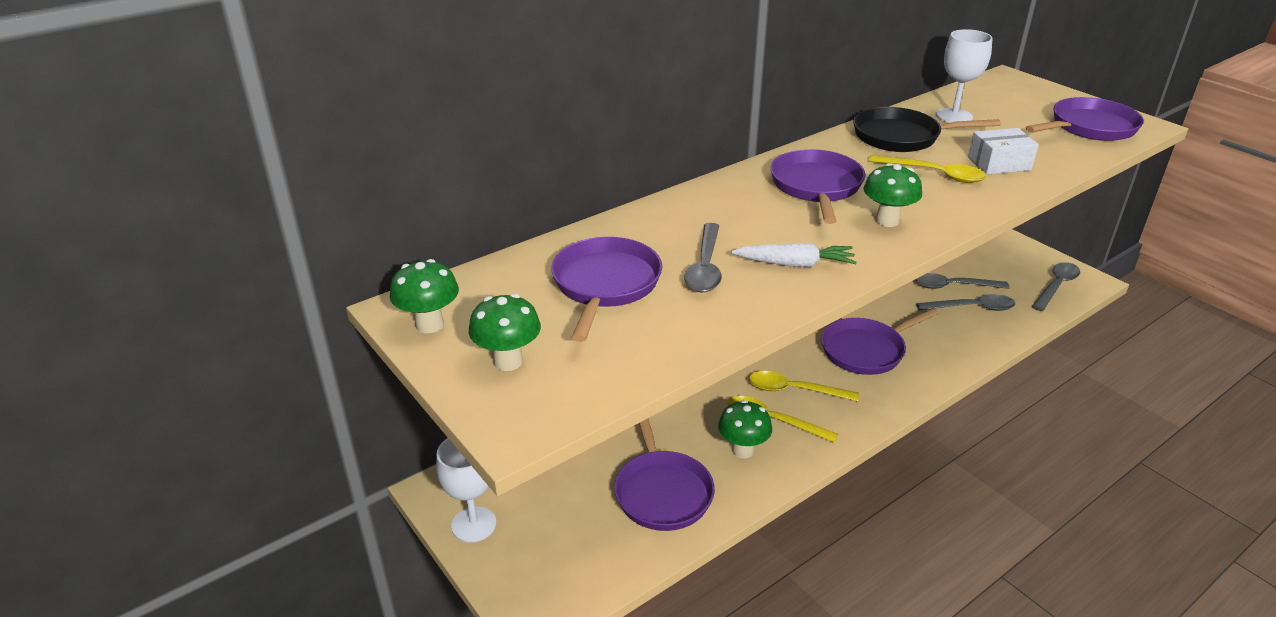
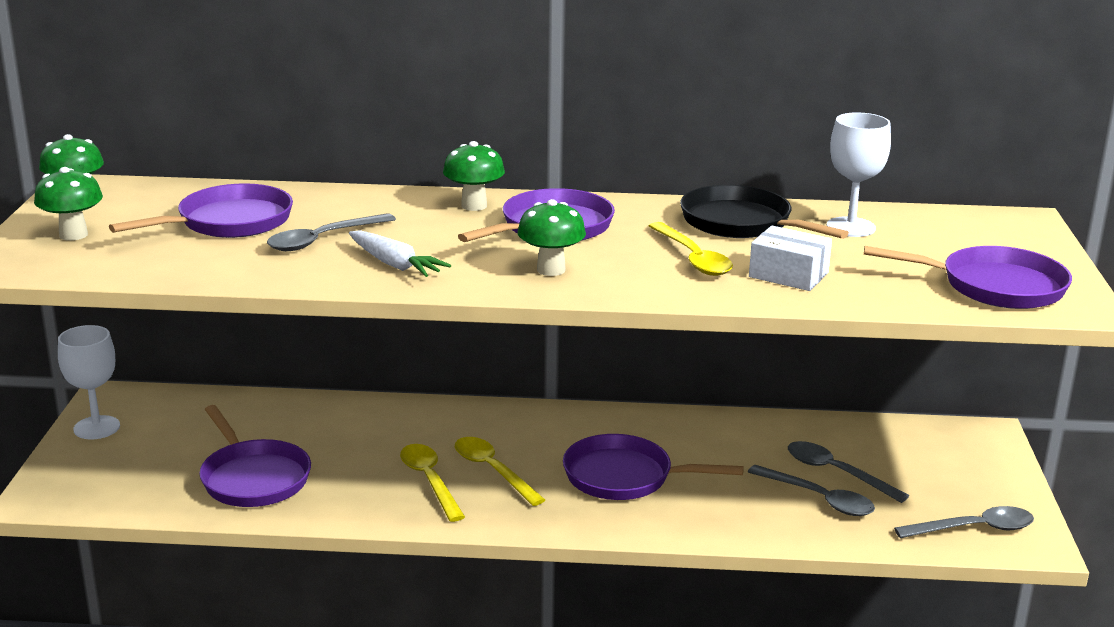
camera: 40 degrees right, 10 degrees down
purple pan [614,419,715,531] -> purple pan turned 60 degrees counterclockwise [199,405,311,507]
green mushroom [718,400,772,458] -> green mushroom moved to [443,141,505,211]

